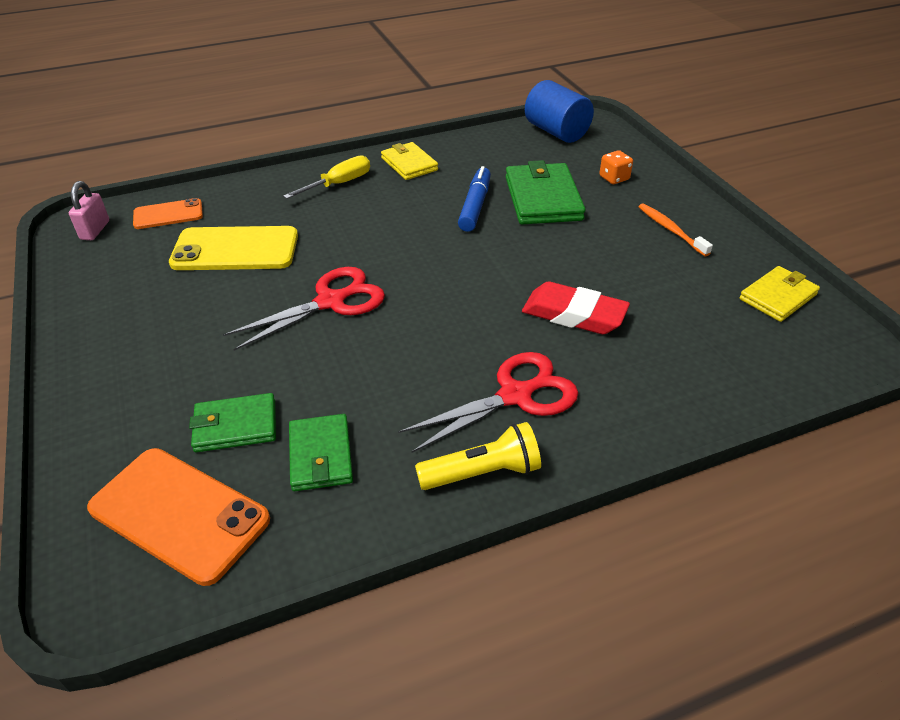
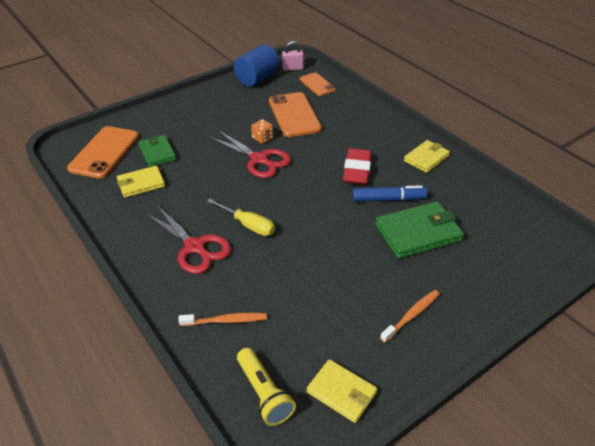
camera: 75 degrees right, 0 degrees up
yellow phone [169,226,298,270] -> orange phone [269,92,322,137]
yellow screwdriver [283,155,370,199] -> yellow screwdriver moved to [207,199,275,236]
green wallet [289,414,353,491] -> yellow wallet [117,166,165,198]
yellow flashlight [415,422,541,490] -> yellow flashlight moved to [237,348,296,426]
red eraser [522,281,630,334] -> red eraser moved to [343,148,371,185]
blue cylinder [525,80,594,143] -> blue cylinder moved to [234,44,280,86]
orange dice [599,150,633,184] -> orange dice moved to [251,119,273,144]
none -> orange toothbrush [178,313,267,326]

